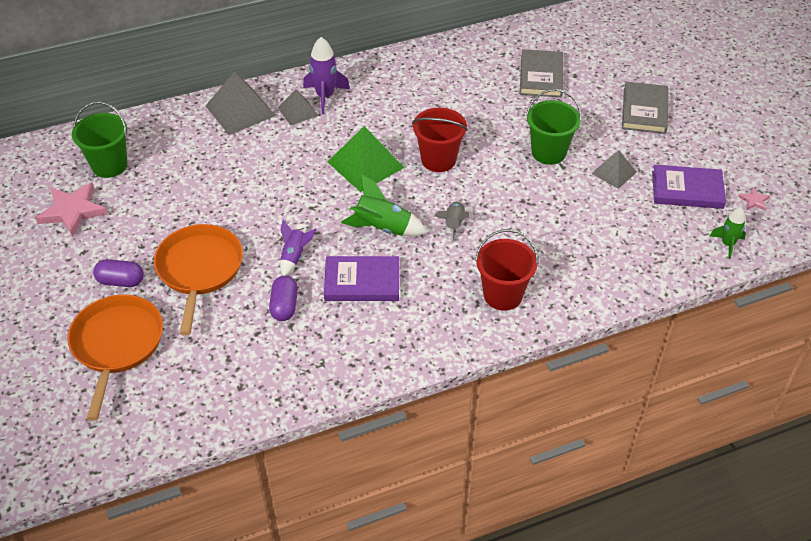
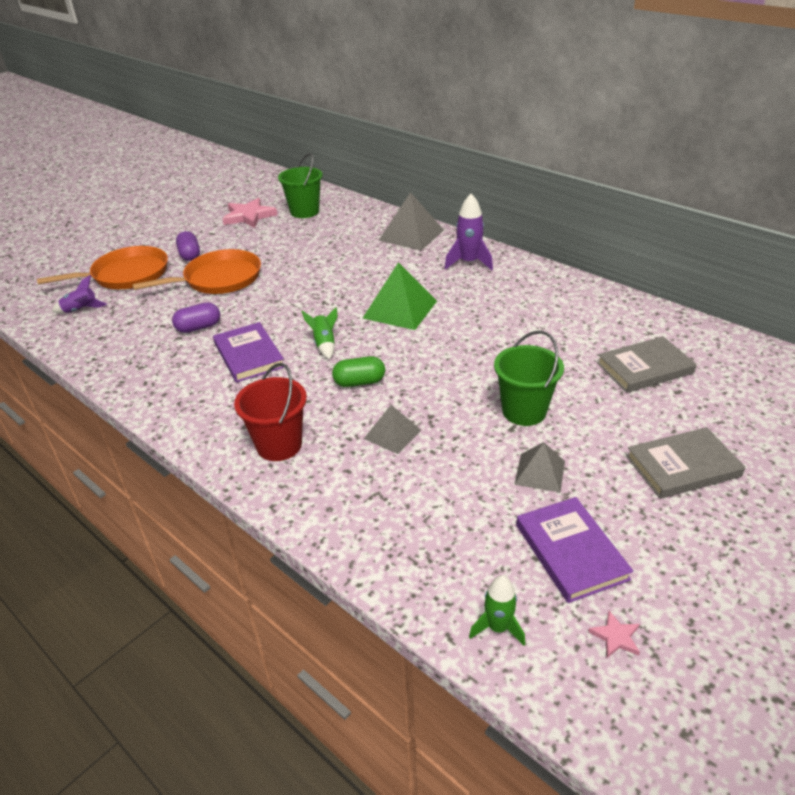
camera: 65 degrees right, 10 degrees down
grey pyramid [278,89,319,126] -> grey pyramid moved to [364,405,421,454]
purple rocket [280,220,316,276] -> purple rocket moved to [52,275,107,313]
green rocket [341,174,427,236] -> green rocket [301,308,338,359], size x0.64
red bucket [412,108,468,172] -> none
grey rocket [434,201,469,243] -> green capsule [332,356,385,387]

